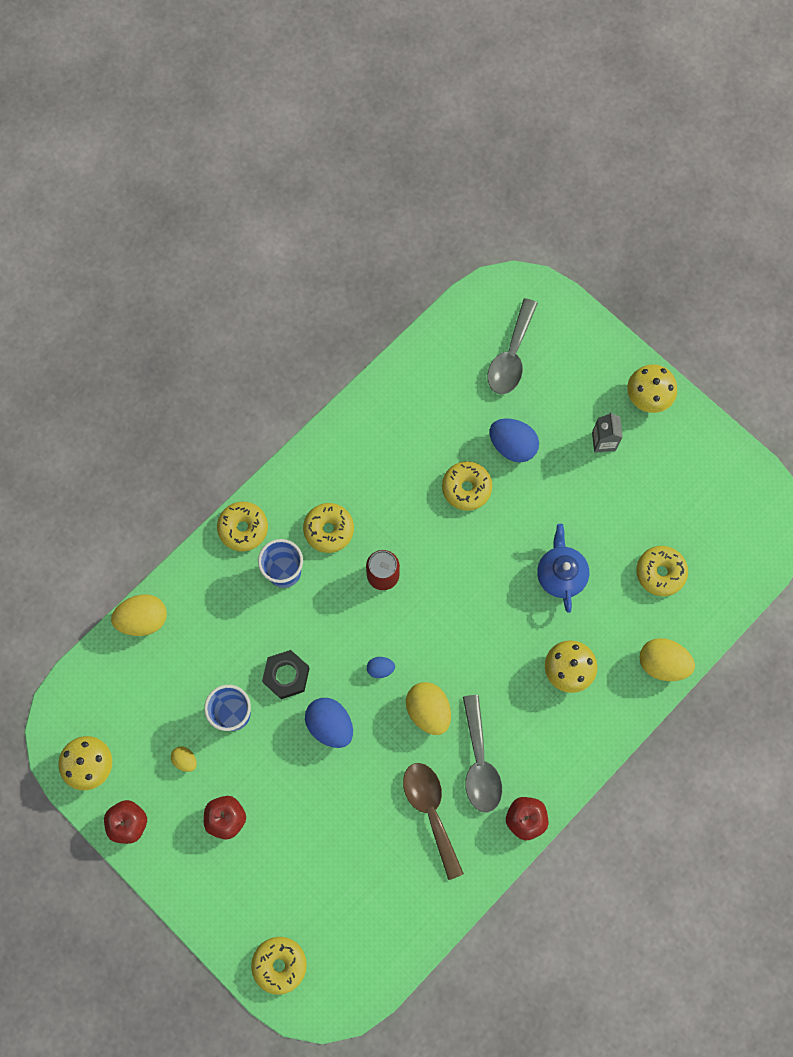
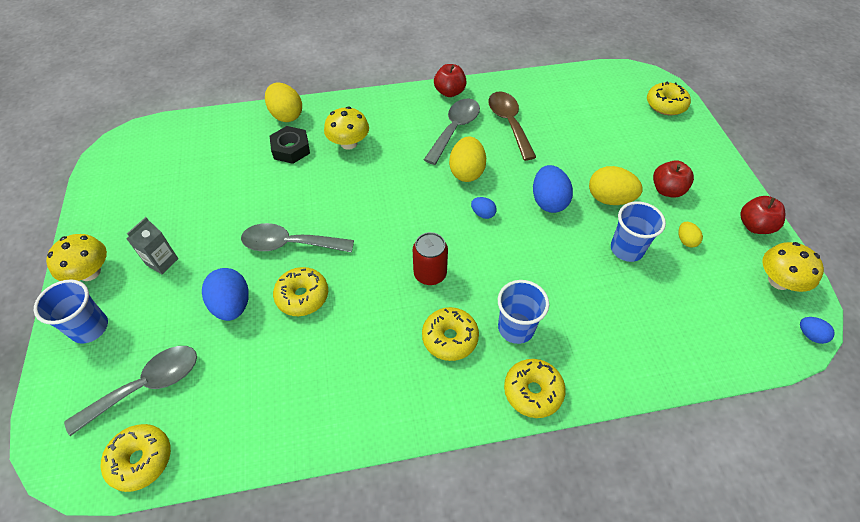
camera: 145 degrees left, 20 degrees down
yellow egg [111,594,167,636] -> yellow egg moved to [589,166,643,205]
black nut [262,650,310,699] -> black nut moved to [270,126,310,164]
brown spoon [403,763,464,880] -> brown spoon turned 150 degrees clockwise [488,92,536,161]
blue teapot [537,524,589,613] -> none
yellow donut [636,546,688,596] -> yellow donut moved to [101,424,171,492]
none -> blue cup [34,279,108,344]
none -> grey spoon [241,223,354,253]
none -> blue egg [800,317,835,344]

